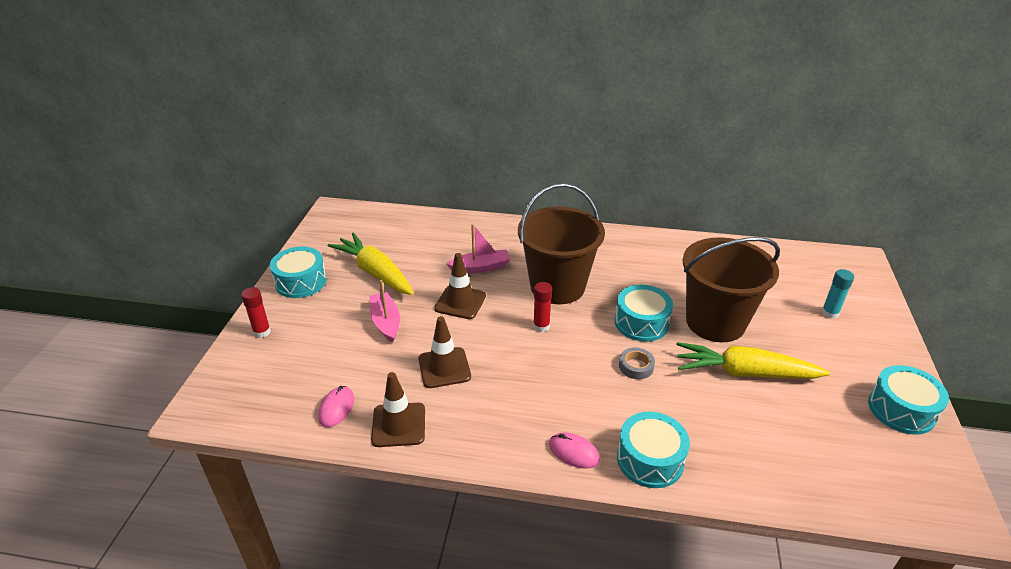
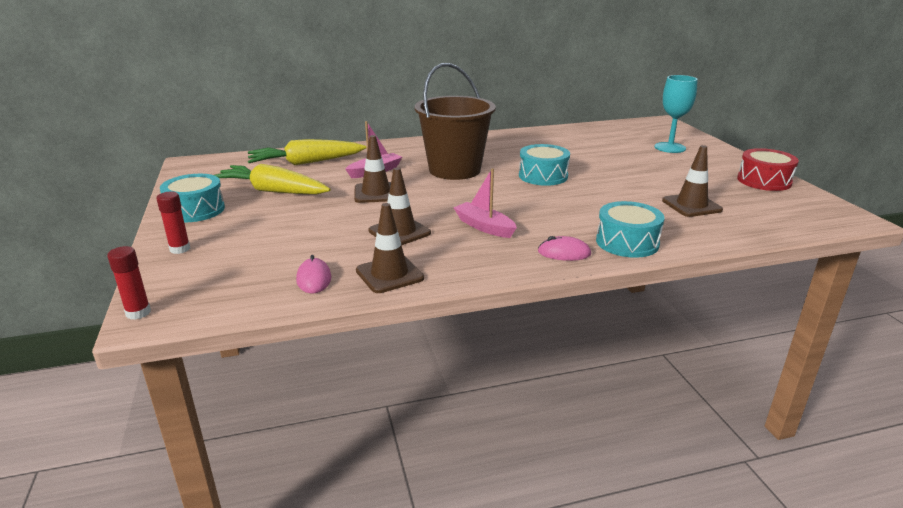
camera: 25 degrees left, 10 degrees down
pink boat [369,280,400,343] -> pink boat moved to [453,168,517,238]
red glue stick [533,282,552,332] -> red glue stick moved to [107,246,151,320]
grey tape [619,348,655,379] -> none
yellow carrot [676,342,830,379] -> yellow carrot moved to [248,139,367,165]
brown bucket [683,237,780,342] -> none
turquoise glue stick [821,269,854,319] -> turquoise goblet [655,75,698,153]
turquoise drum [868,365,949,435] -> red drum [737,148,799,191]
none -> brown traffic cone [662,145,723,217]

